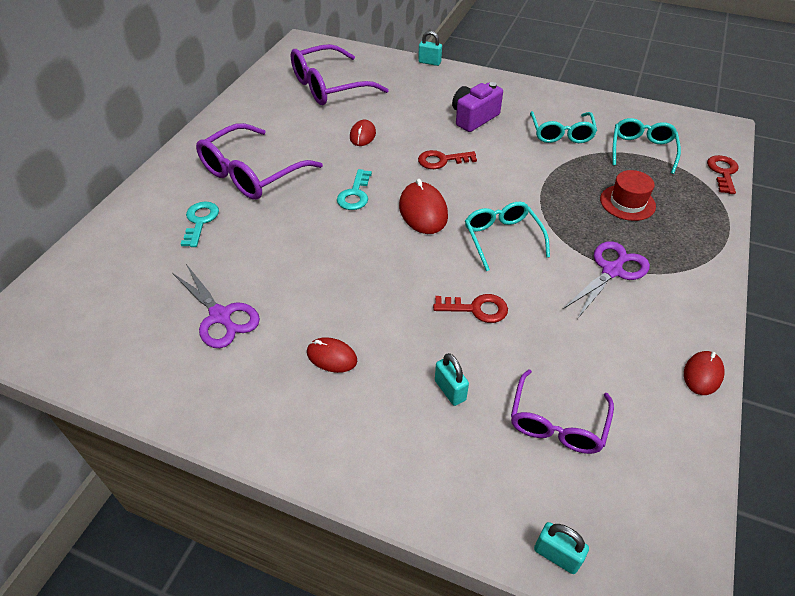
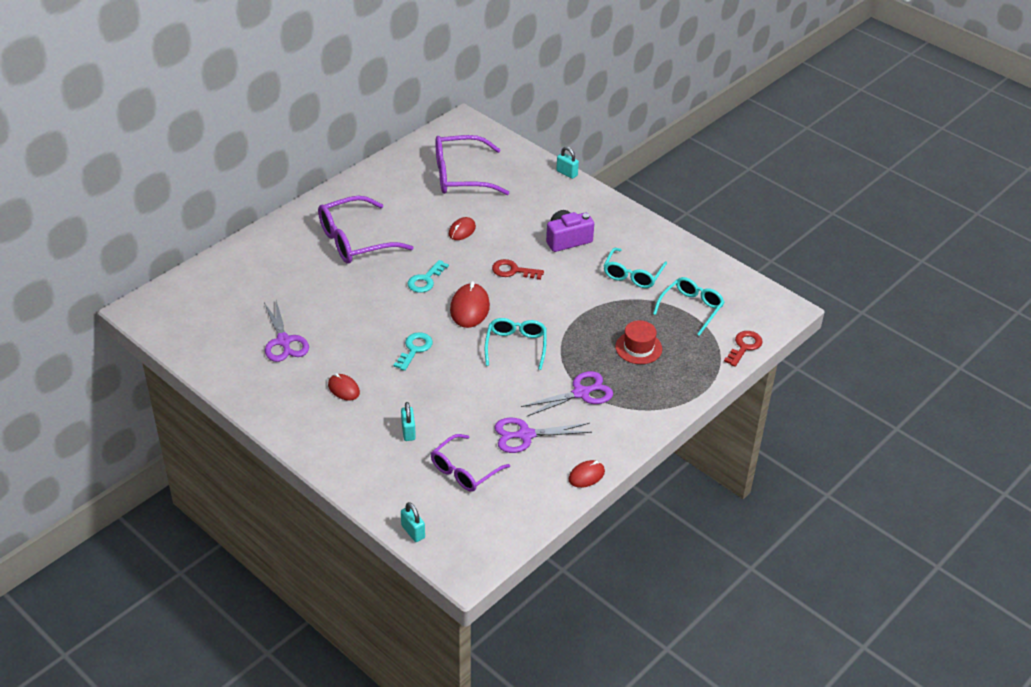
camera: 20 degrees right, 5 degrees down
turquoise key [181,201,219,247] -> turquoise key moved to [394,332,433,371]
red key [433,294,508,323] -> none
none -> purple scissors [495,418,592,453]

